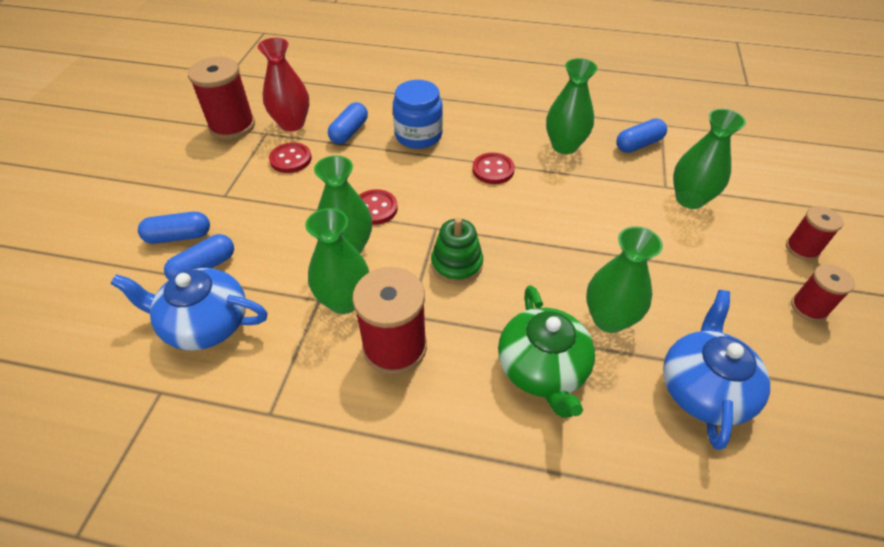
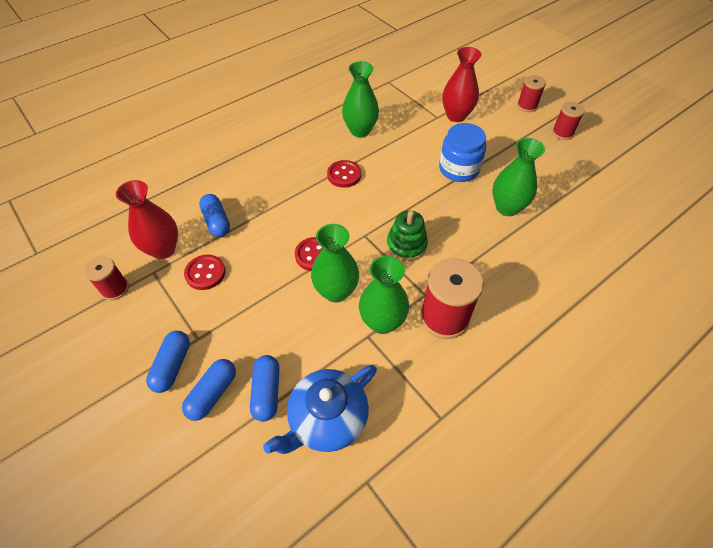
camera: 50 degrees left, 5 degrees up
red spool [188,57,255,140] -> red spool [84,256,129,300], size x0.57
blue jar [393,80,443,149] -> blue jar moved to [439,123,486,182]
green teapot [498,285,595,418] -> none
blue capsule [616,119,667,153] -> blue capsule moved to [146,331,190,393]
blue teapot [663,290,770,450] -> none
green vase [673,109,746,209] -> red vase [442,47,481,122]

